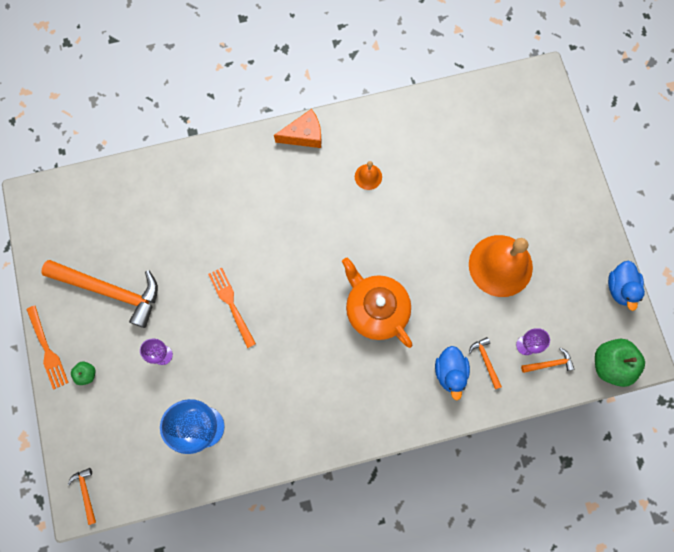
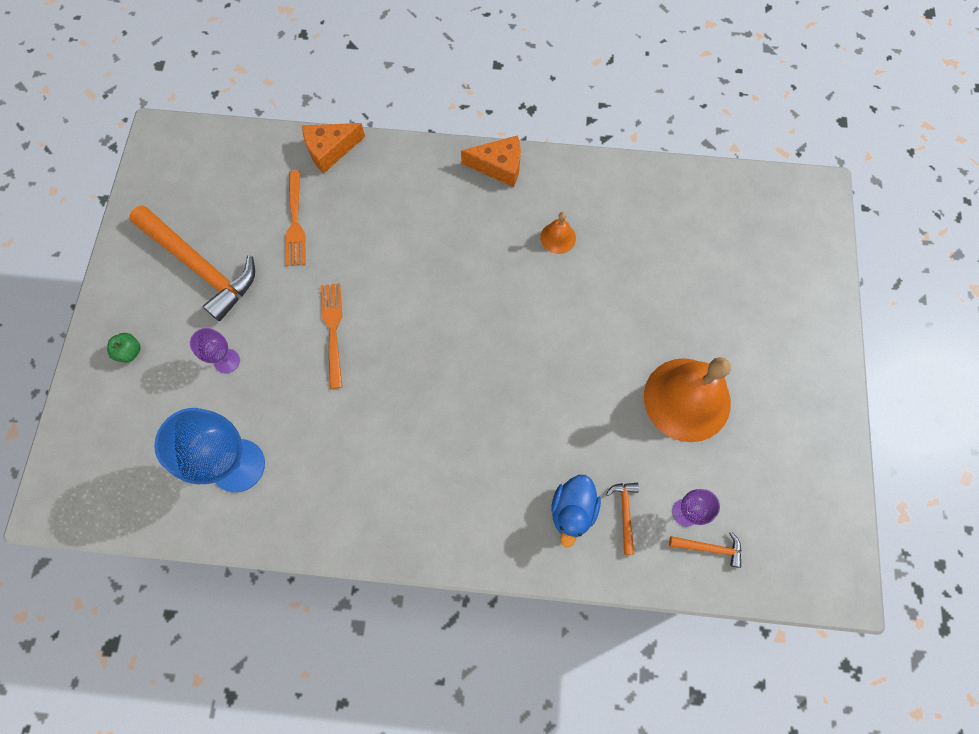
camera: 20 degrees right, 5 degrees down
orange fork [26,305,69,390] -> orange fork moved to [286,171,306,266]
orange hammer [68,468,96,525] -> none
orange teapot [342,258,412,348] -> none
green apple [595,339,645,387] -> none
blue duck [608,260,645,311] -> none
none -> orange cheese [302,123,365,173]

